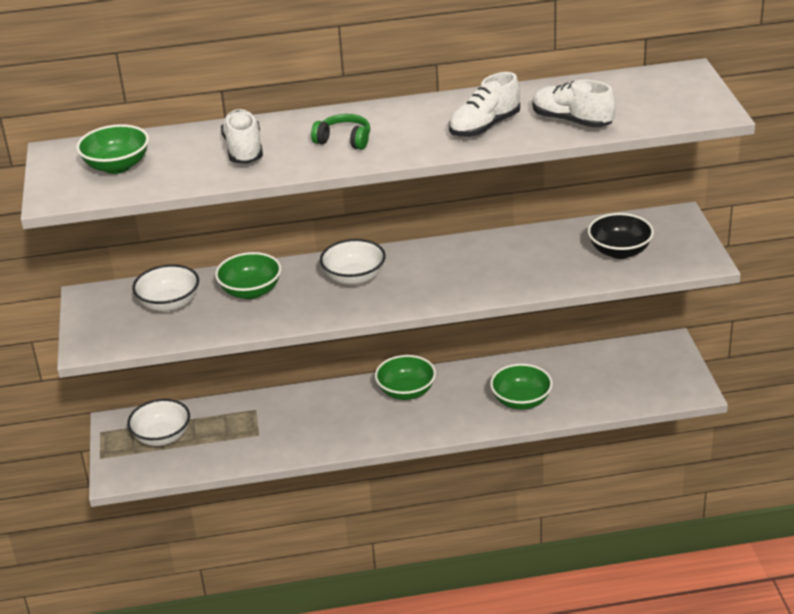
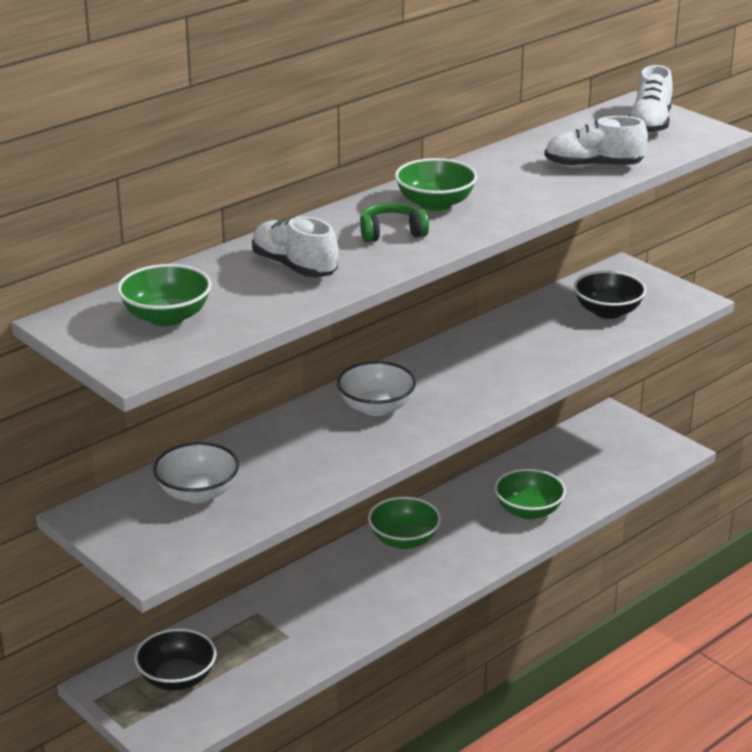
camera: 35 degrees left, 5 degrees down
white bowl [127,399,190,446] -> black bowl [134,628,217,691]
green bowl [215,252,281,299] -> green bowl moved to [395,158,477,211]
white shoe [449,72,520,137] -> white shoe moved to [629,65,673,134]

